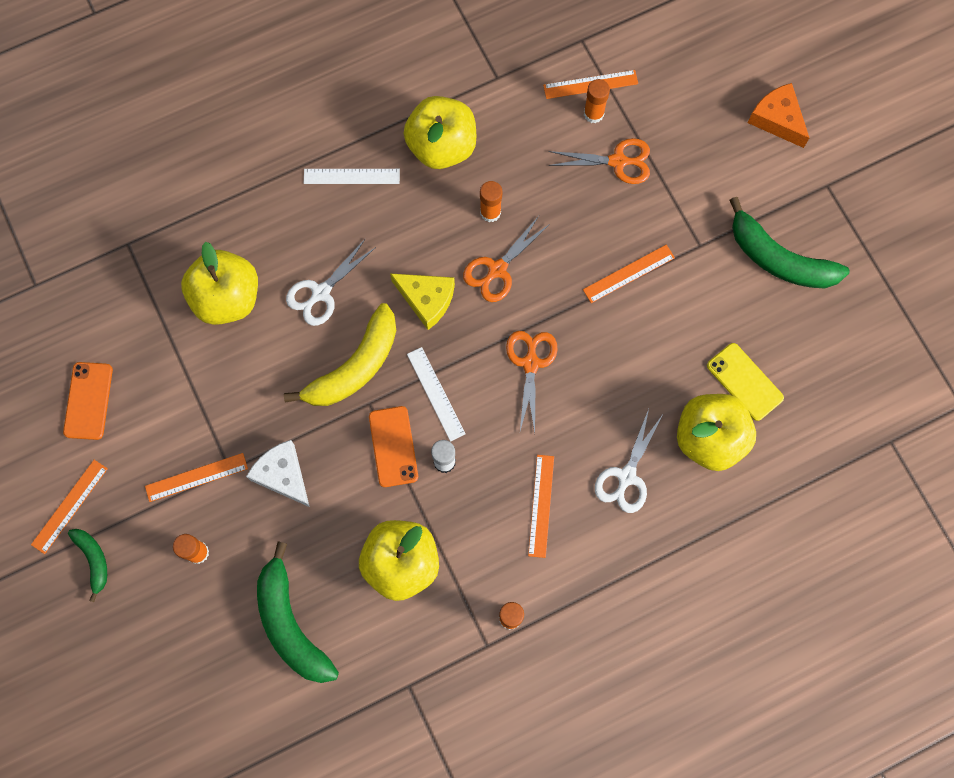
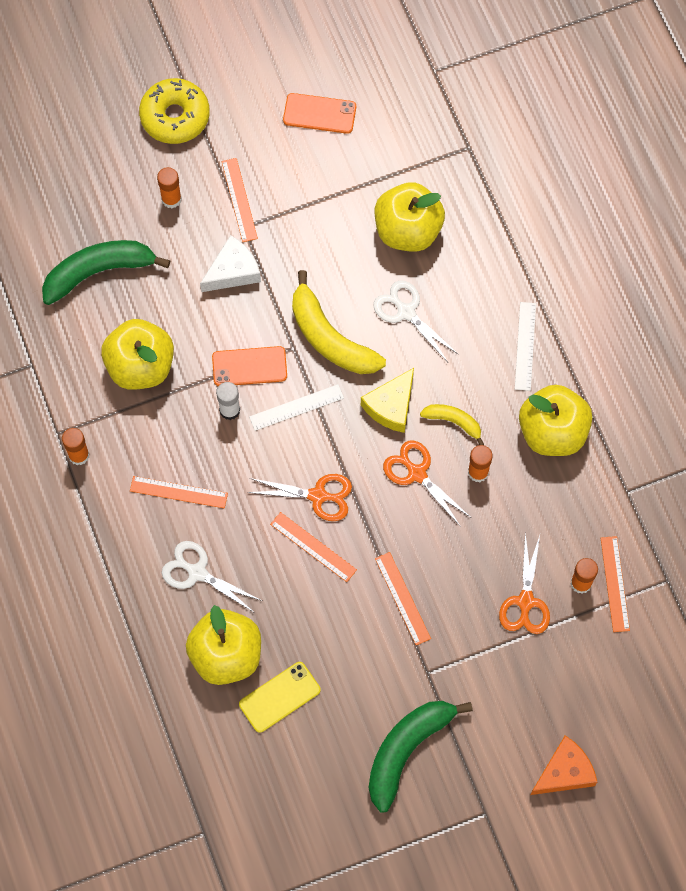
camera: 95 degrees right, 5 degrees down
orange ruler [31,460,108,554] -> orange ruler moved to [270,512,357,582]
green banana [68,529,107,602] -> yellow donut [139,78,210,144]
none -> yellow banana [420,404,484,445]

